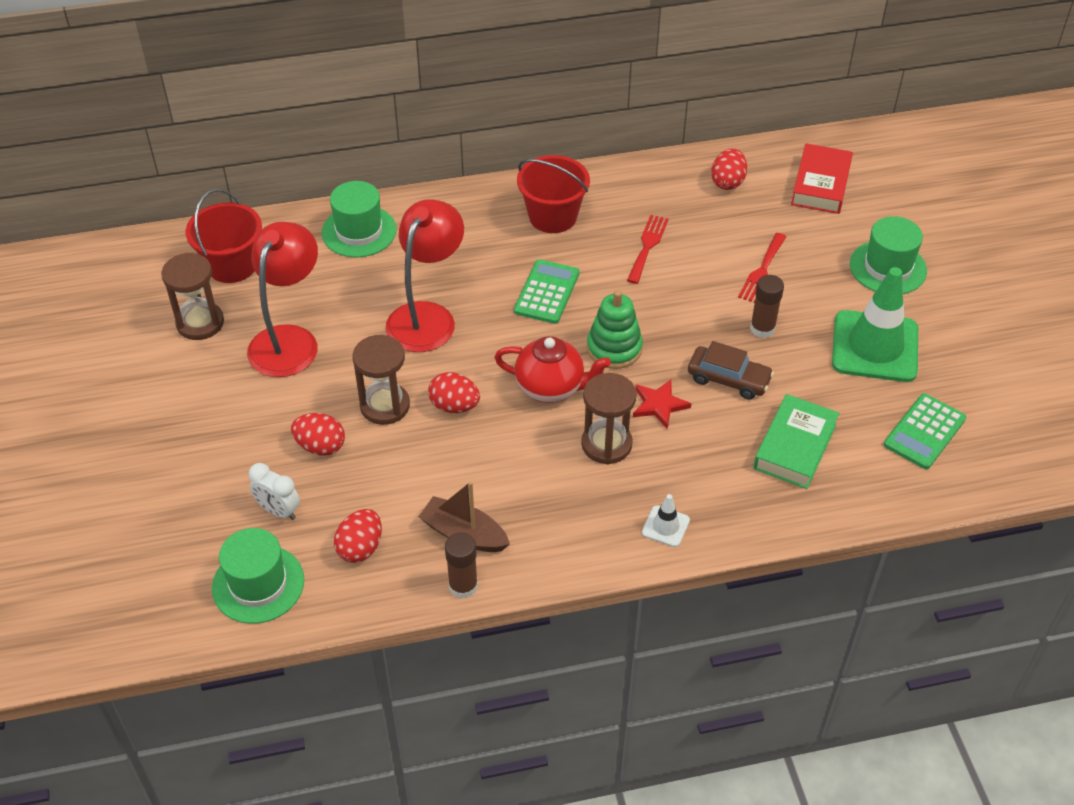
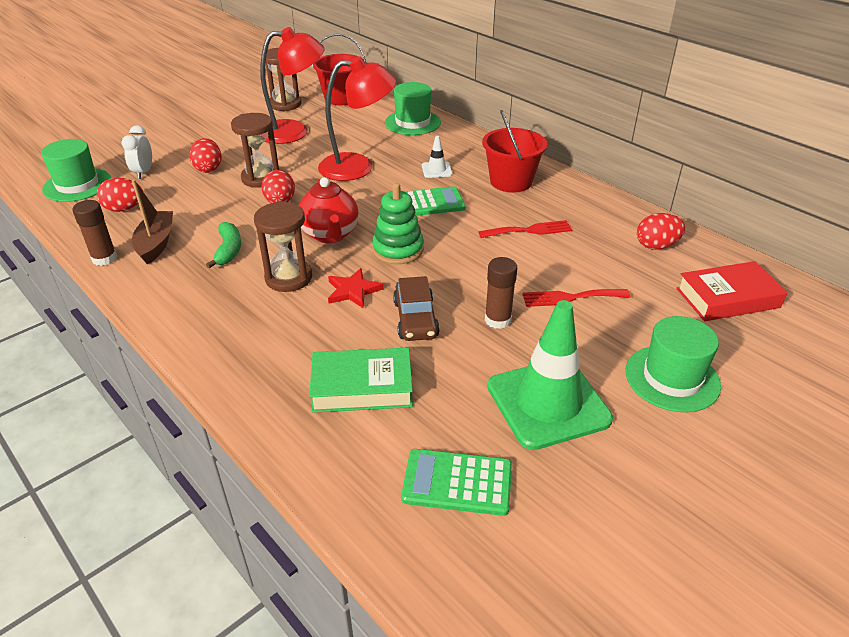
camera: 60 degrees right, 10 degrees down
white traffic cone [642,494,690,547] -> white traffic cone moved to [422,136,453,178]
none -> green banana [206,222,241,268]

